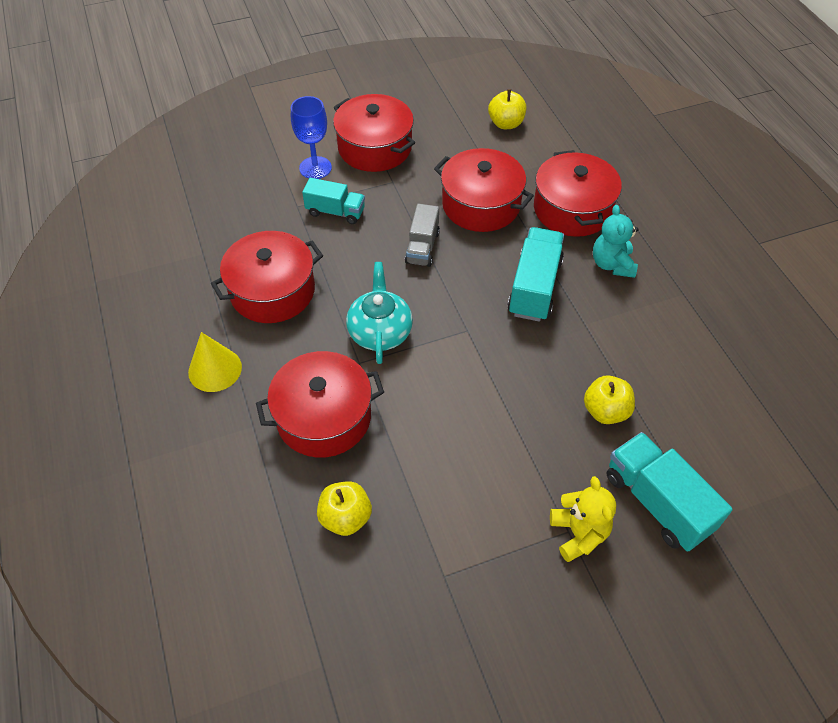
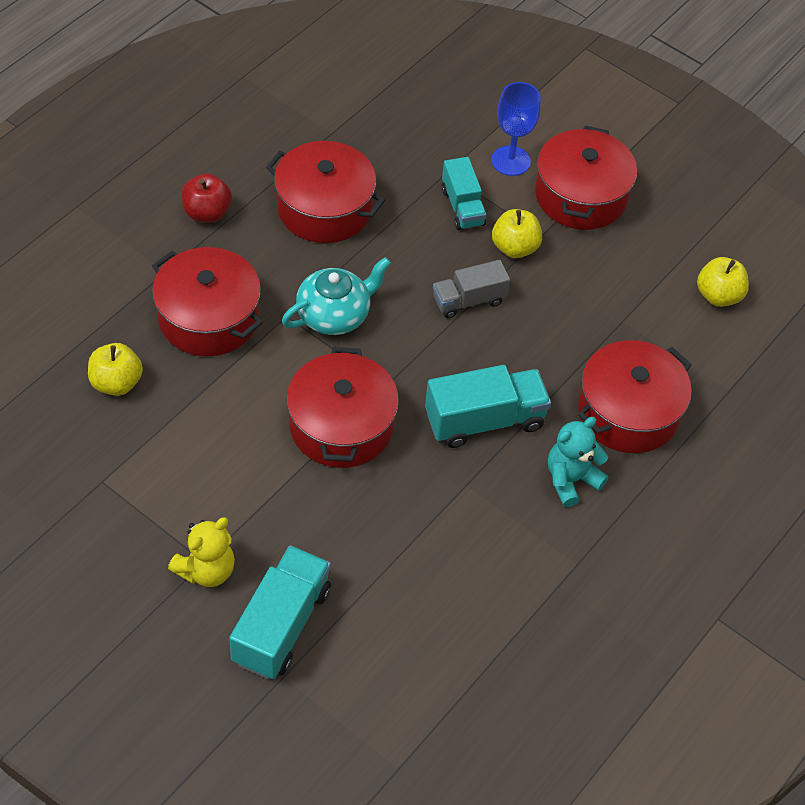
camera: 55 degrees right, 0 degrees up
yellow cone [188,332,242,392] -> red apple [181,173,232,223]
red pot [434,148,534,232] -> red pot moved to [286,347,399,468]
yellow apple [584,376,635,424] -> yellow apple moved to [492,209,542,258]

